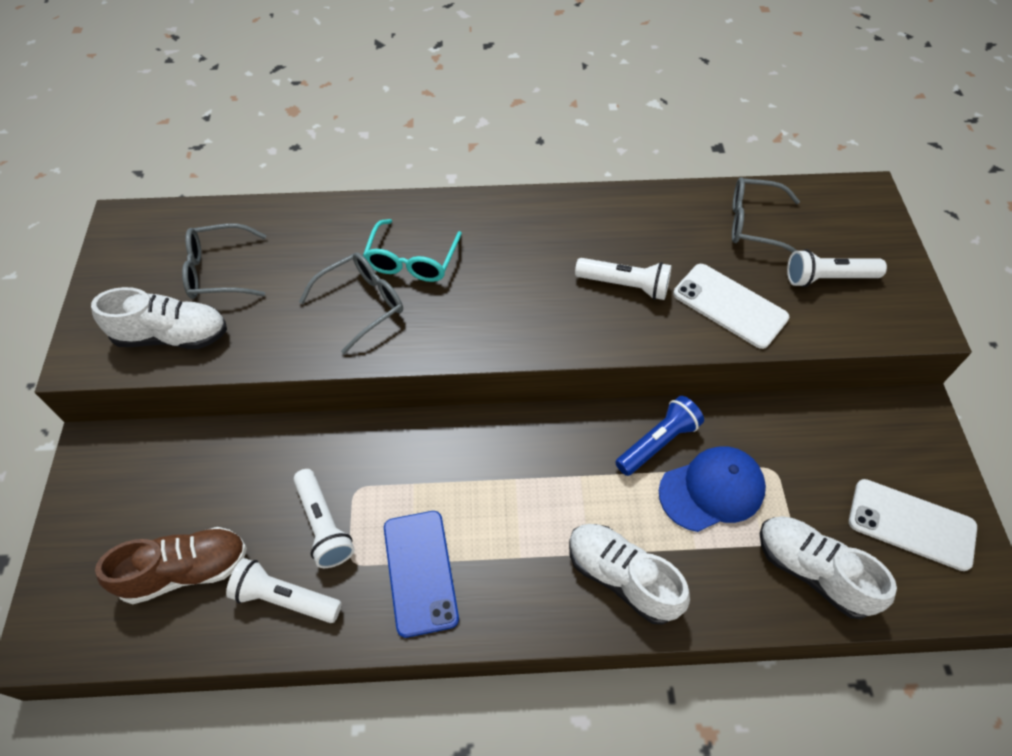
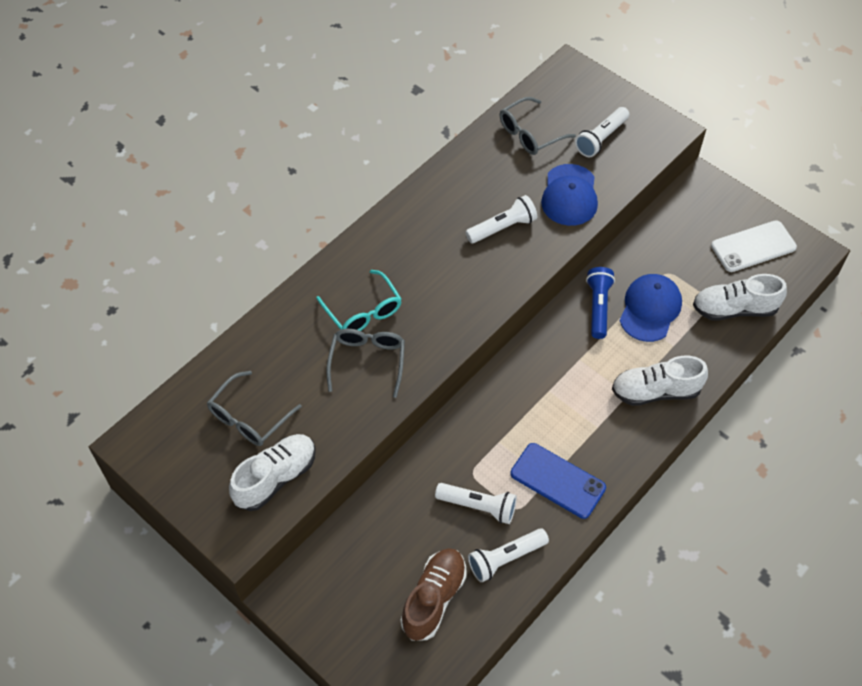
camera: 45 degrees left, 0 degrees up
white phone [673,264,789,349] -> blue cap [541,164,598,226]

